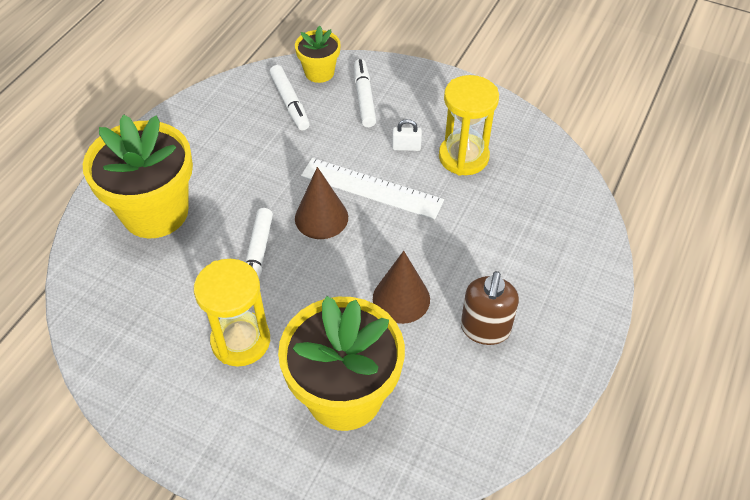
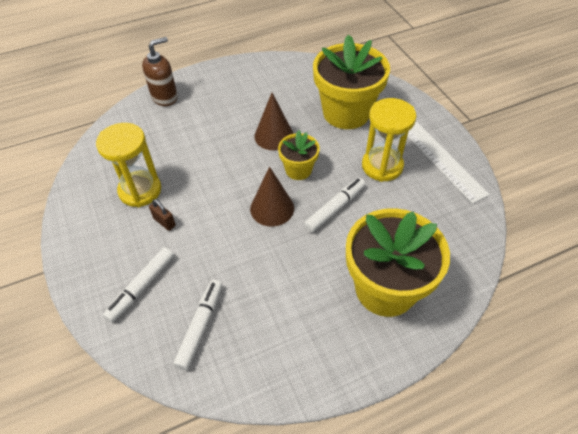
camera: 140 degrees left, 0 degrees up
yellow flower pot [295,26,341,83] -> yellow flower pot moved to [278,130,320,180]
white ruler [301,158,444,220] -> white ruler moved to [407,122,490,204]
white padlock [392,119,422,151] -> brown padlock [149,199,176,231]
brown soap dispenser [461,271,519,345] -> brown soap dispenser moved to [142,37,178,106]

